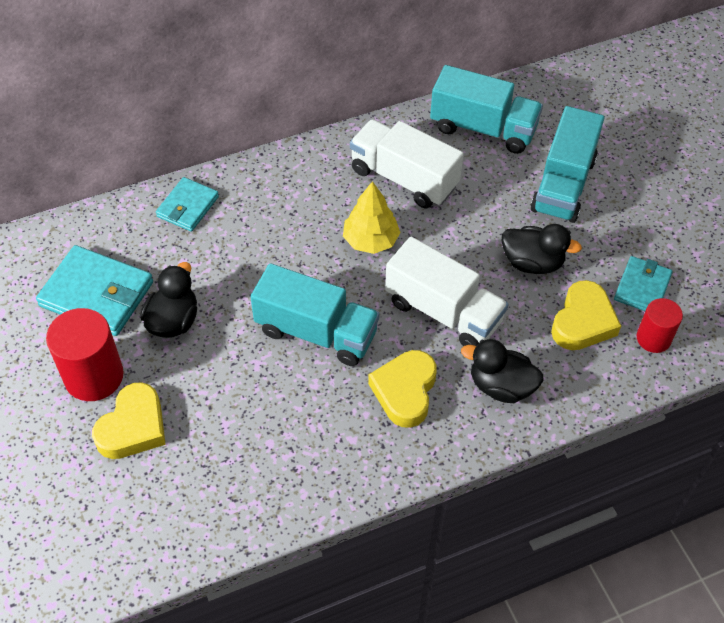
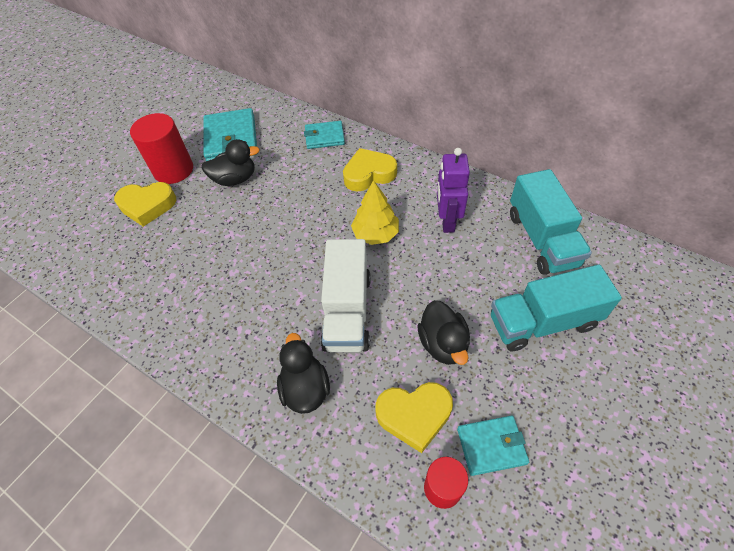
camera: 60 degrees right, 0 degrees up
turquoise truck [251,263,380,366] -> none
white truck [350,119,463,208] -> purple robot [437,148,470,233]
yellow heart [368,350,437,428] -> yellow heart moved to [343,148,397,192]

